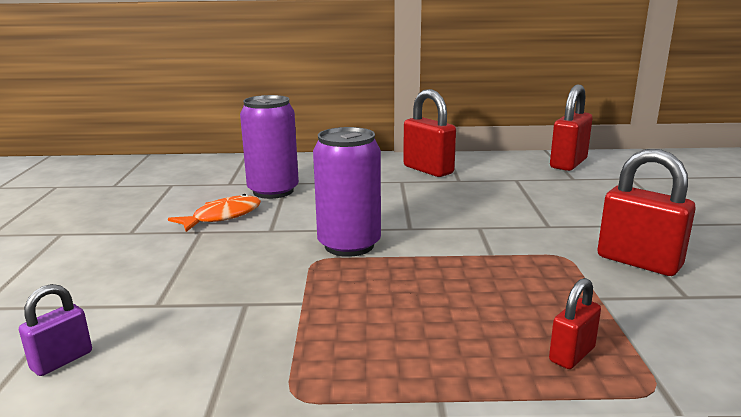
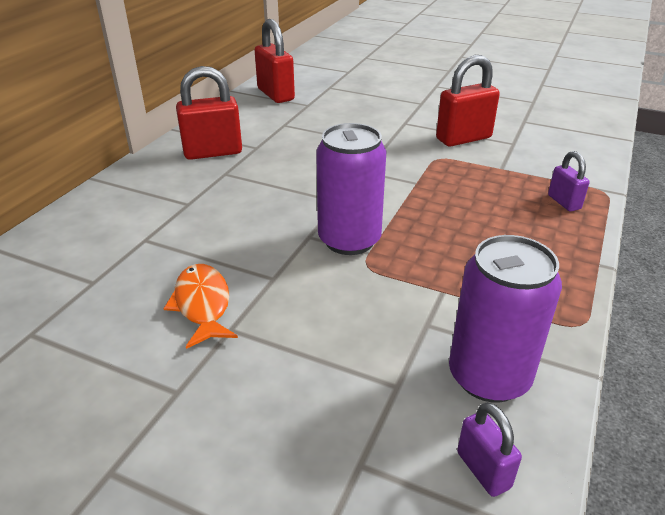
camera: 65 degrees left, 15 degrees up
purple can [240,95,299,199] -> purple can moved to [449,235,562,403]
red padlock [549,278,601,369] -> purple padlock [548,151,590,211]

